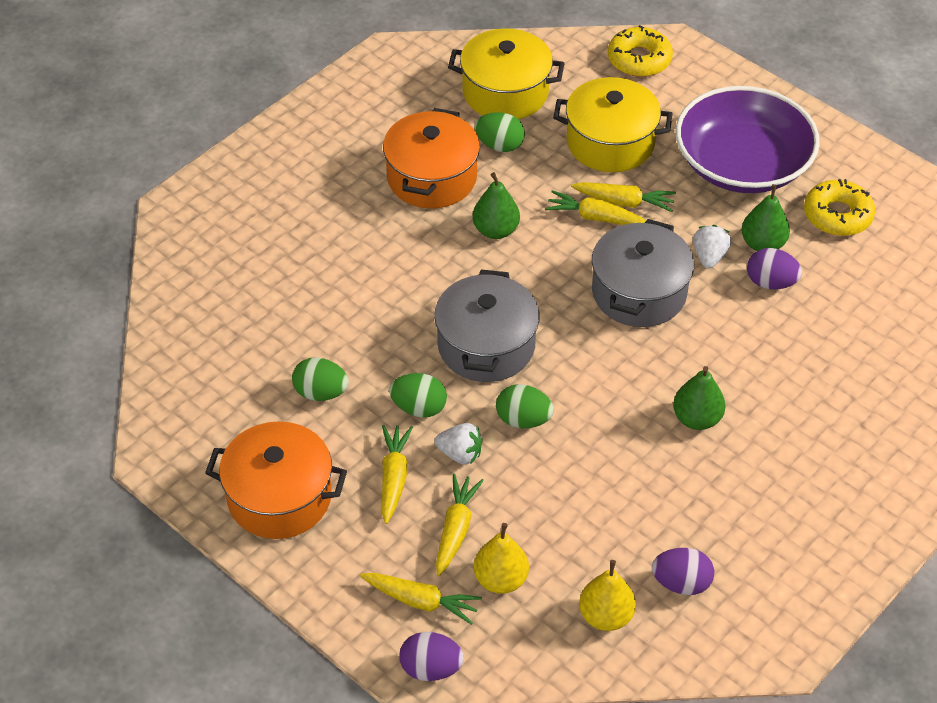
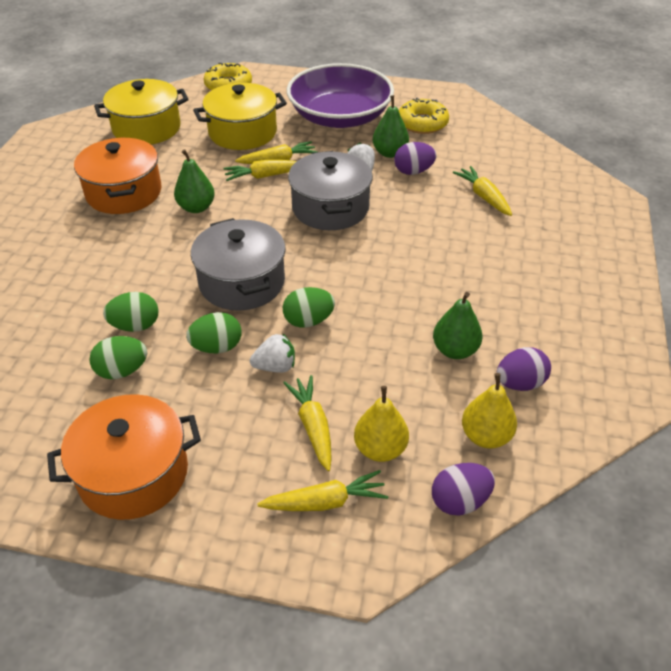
camera: 30 degrees left, 5 degrees down
yellow carrot [381,425,413,524] -> yellow carrot moved to [453,166,512,216]
purple egg [399,632,464,681] -> purple egg moved to [432,463,495,516]
green egg [474,112,525,152] -> green egg moved to [103,292,159,332]
green pear [673,366,725,430] -> green pear moved to [433,292,482,359]

